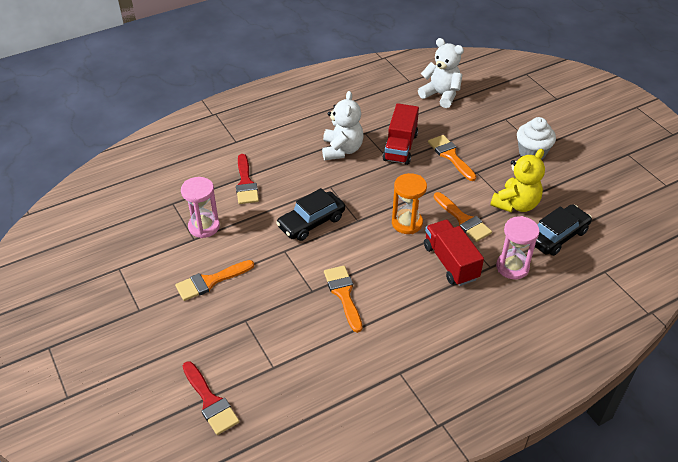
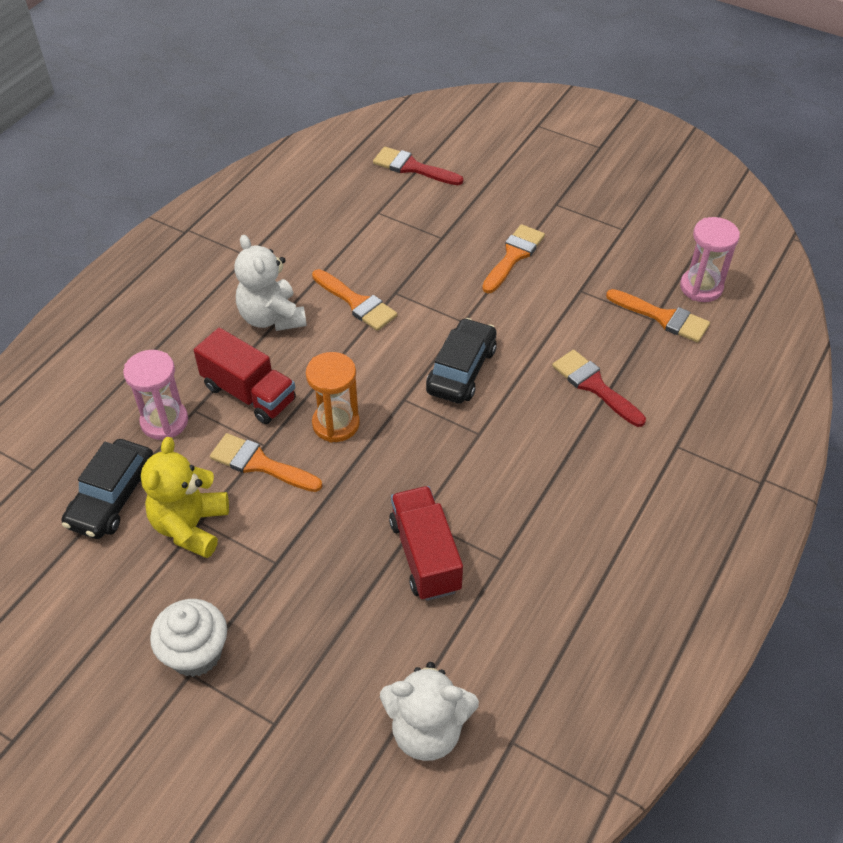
camera: 150 degrees right, 5 degrees up
pink hourglass [181,177,220,238] -> pink hourglass moved to [680,217,740,302]
white teddy bear [322,91,364,160] -> white teddy bear moved to [234,235,307,331]
orange brush [428,135,476,181] -> orange brush moved to [606,289,710,343]

